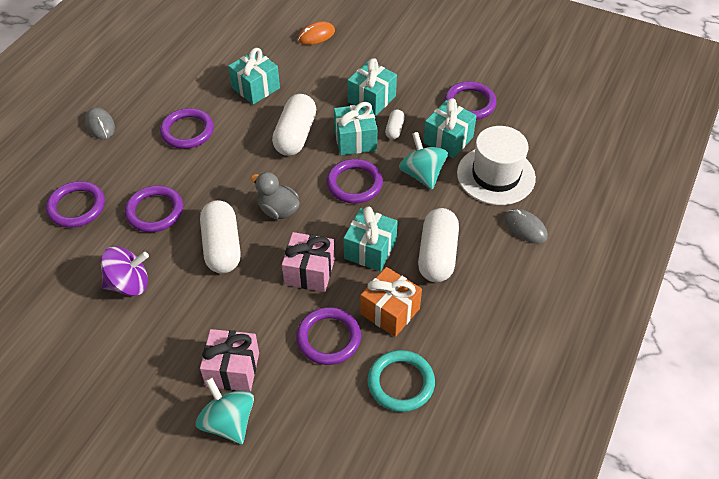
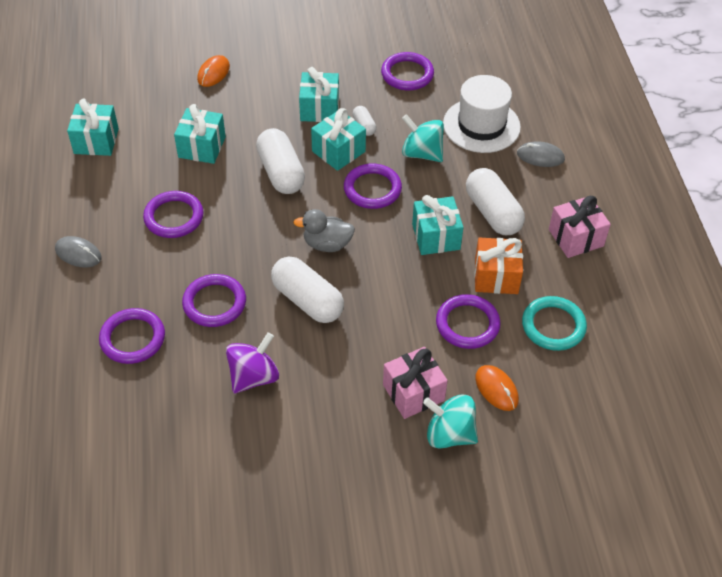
camera: 35 degrees left, 0 degrees up
pink gift [282,232,335,292] -> pink gift moved to [549,196,611,258]
turquoise gift [423,98,477,158] -> turquoise gift moved to [67,99,119,156]
none -> orange mouse [475,365,519,411]

